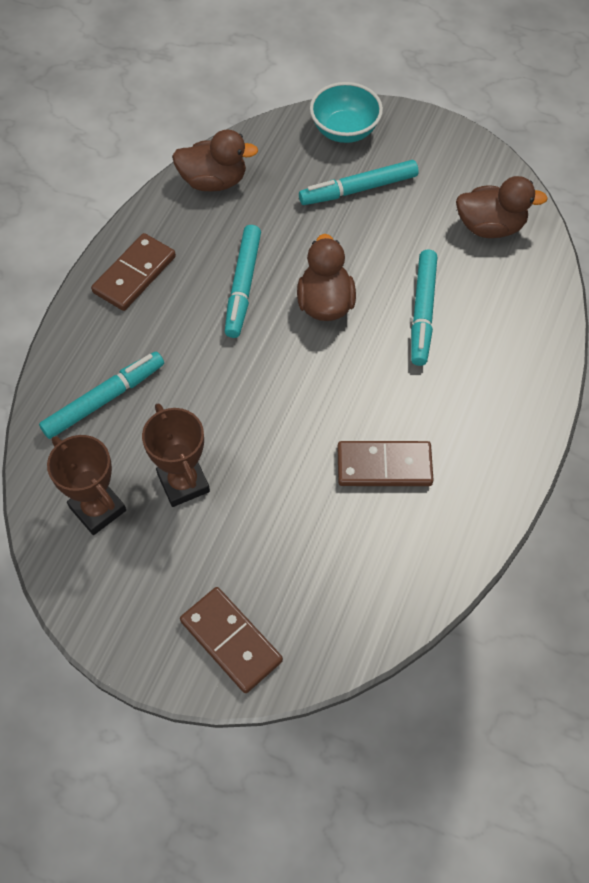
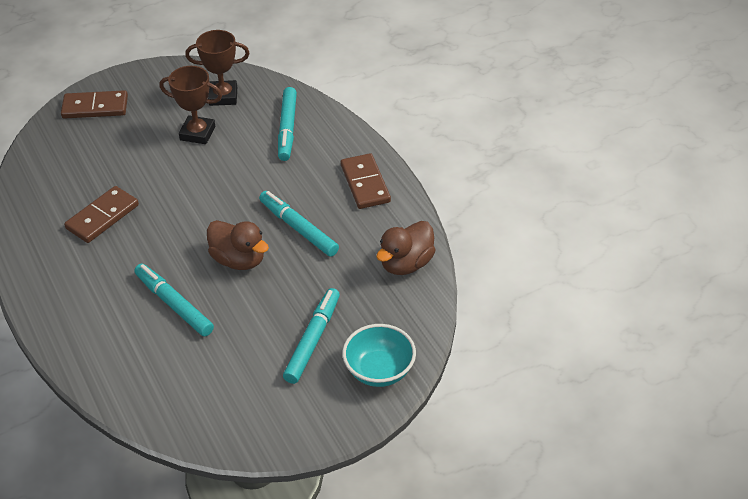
camera: 130 degrees right, 15 degrees down
brown duck [456,176,548,238] -> none

